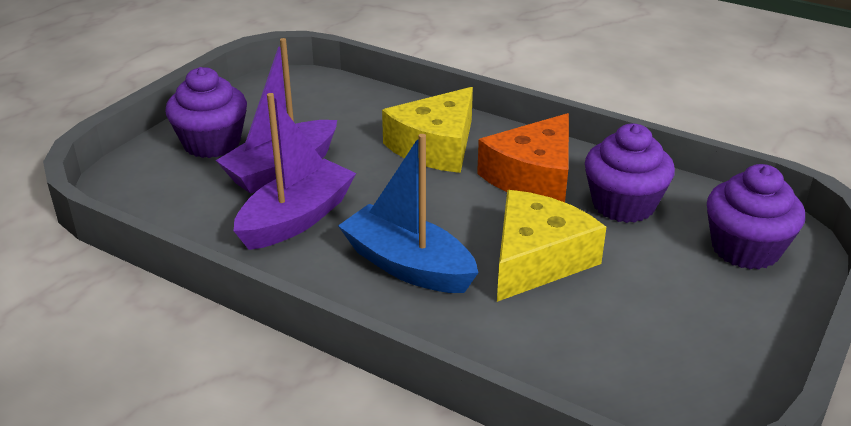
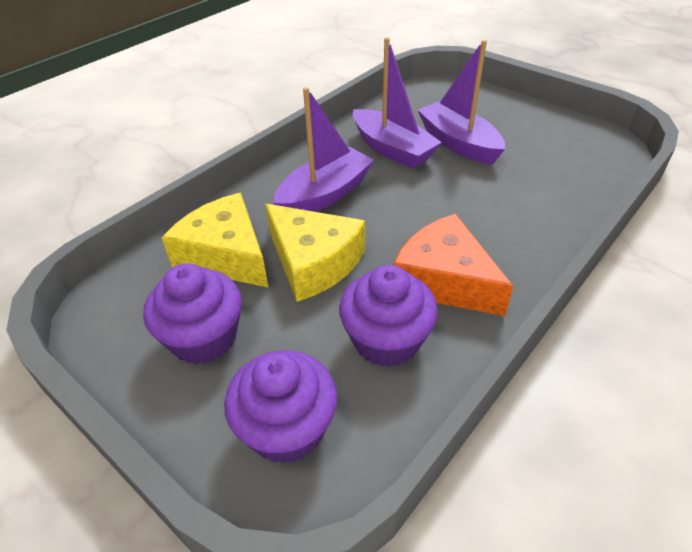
camera: 100 degrees right, 10 degrees up
purple cupcake [165,67,247,158] -> purple cupcake moved to [143,263,242,365]
blue boat [338,134,479,293] -> purple boat [273,87,374,212]
yellow cheese [382,87,473,173] -> yellow cheese moved to [162,193,268,287]

